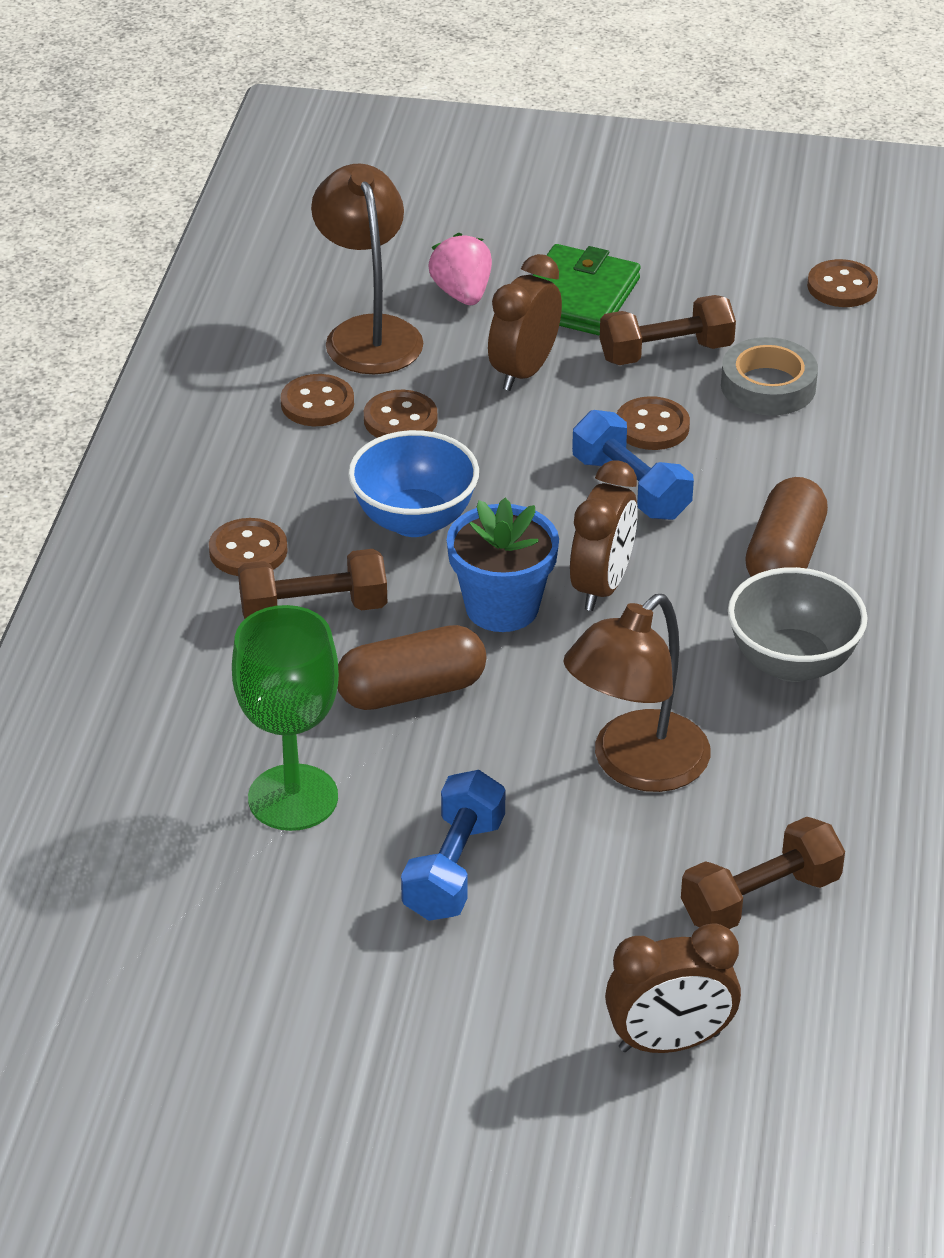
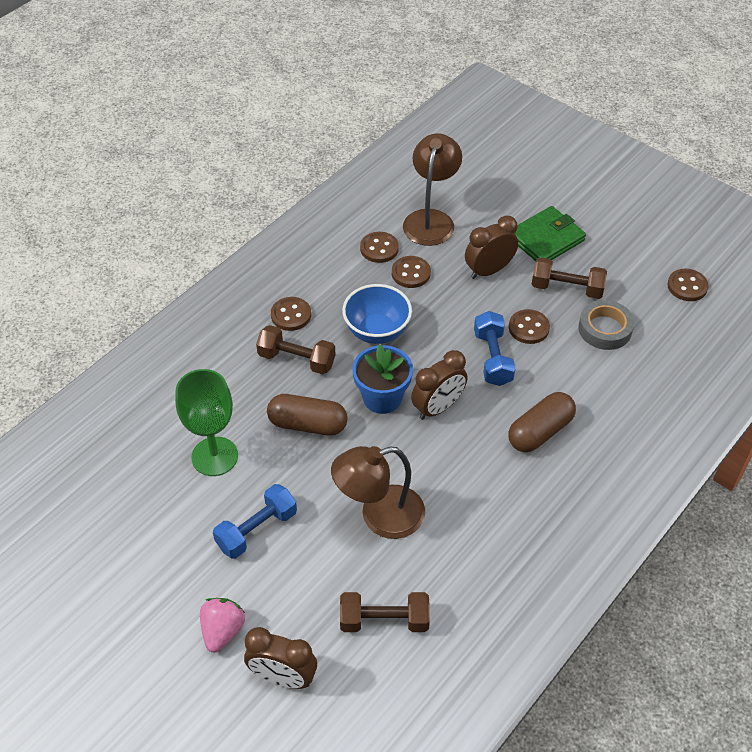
camera: 30 degrees right, 10 degrees up
pink strawberry [428,233,492,305] -> pink strawberry moved to [200,598,245,653]
grey bowl [728,567,868,682] -> none

